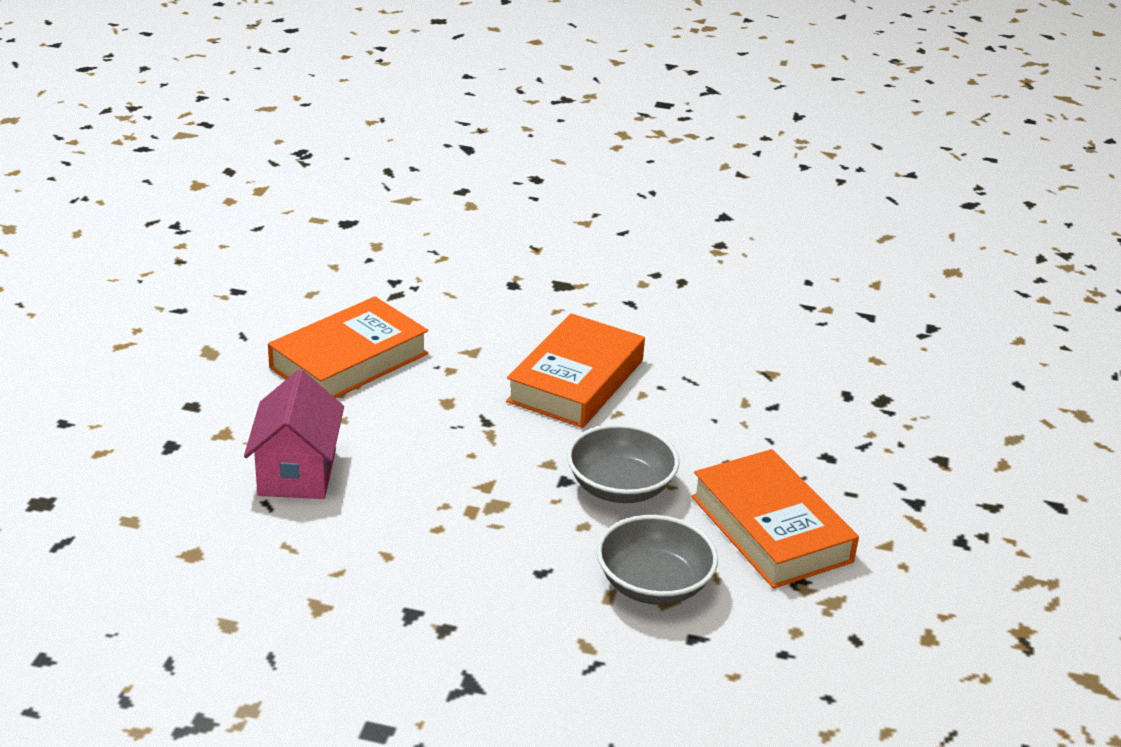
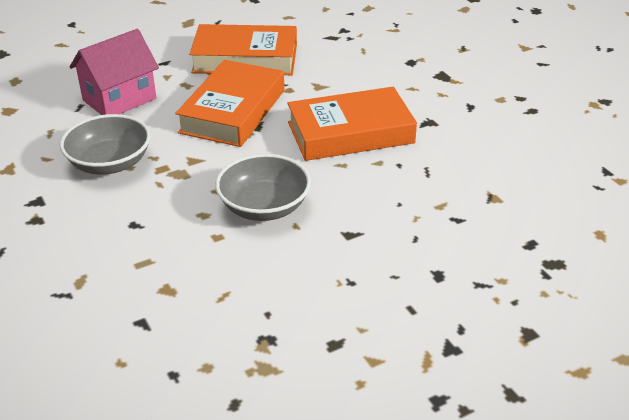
camera: 50 degrees right, 5 degrees up
grey bowl [597,515,718,605] -> grey bowl moved to [60,114,151,175]
orange book [691,449,859,589] -> orange book moved to [175,60,284,147]

